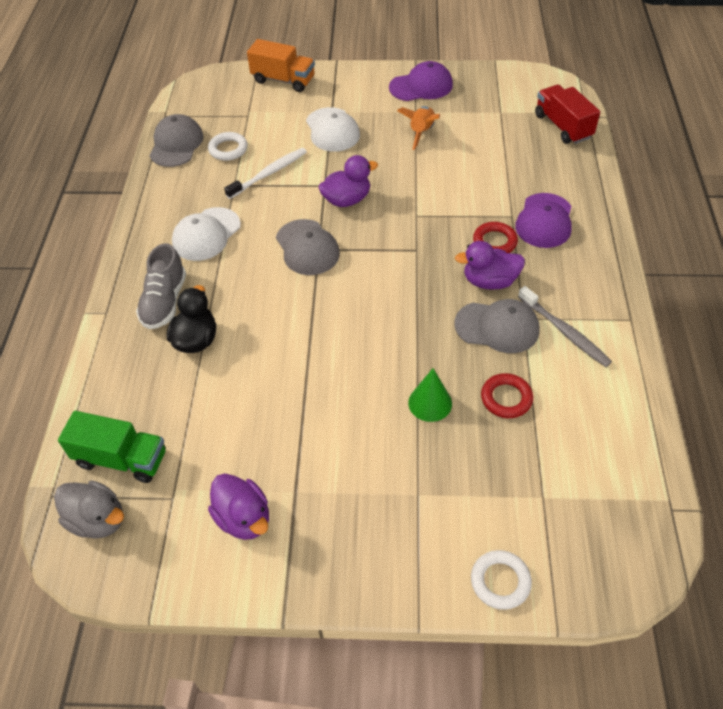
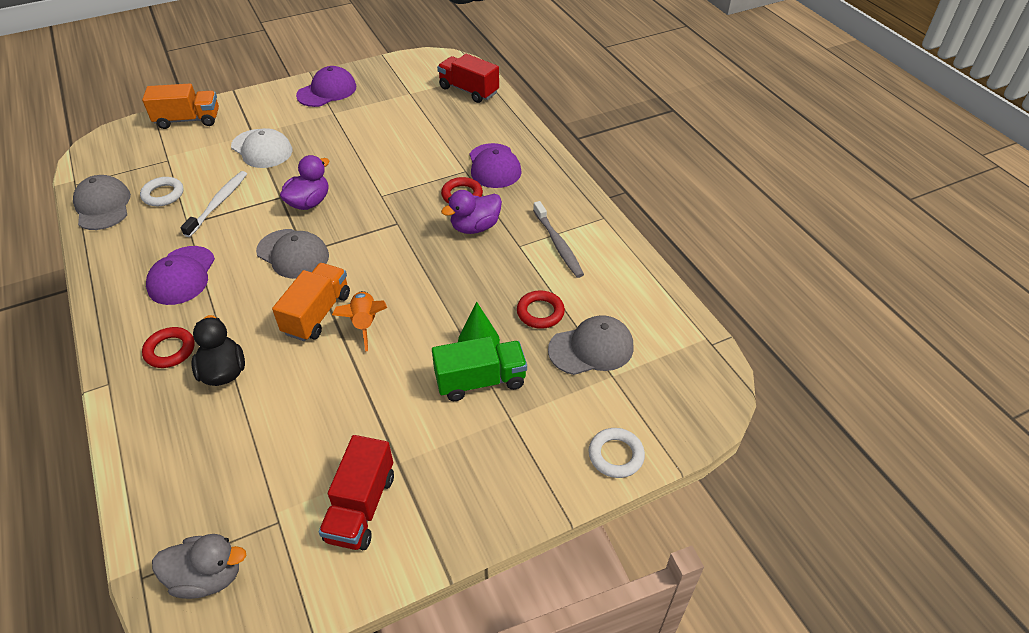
camera: 30 degrees left, 5 degrees down
green truck [58,411,166,483] -> green truck moved to [432,336,527,401]
grey shoe [136,243,186,329] -> red ring [142,327,195,368]
white cap [172,207,241,261] -> purple cap [146,246,215,305]
purple duck [208,474,269,540] -> red truck [319,435,394,550]
orange rocket [397,106,440,150] -> orange rocket moved to [332,291,387,351]
grey cap [455,299,540,353] -> grey cap moved to [548,315,633,375]
grey toothbrush [518,286,612,367] -> grey toothbrush turned 45 degrees clockwise [533,201,584,278]
none -> orange truck [272,263,350,341]

